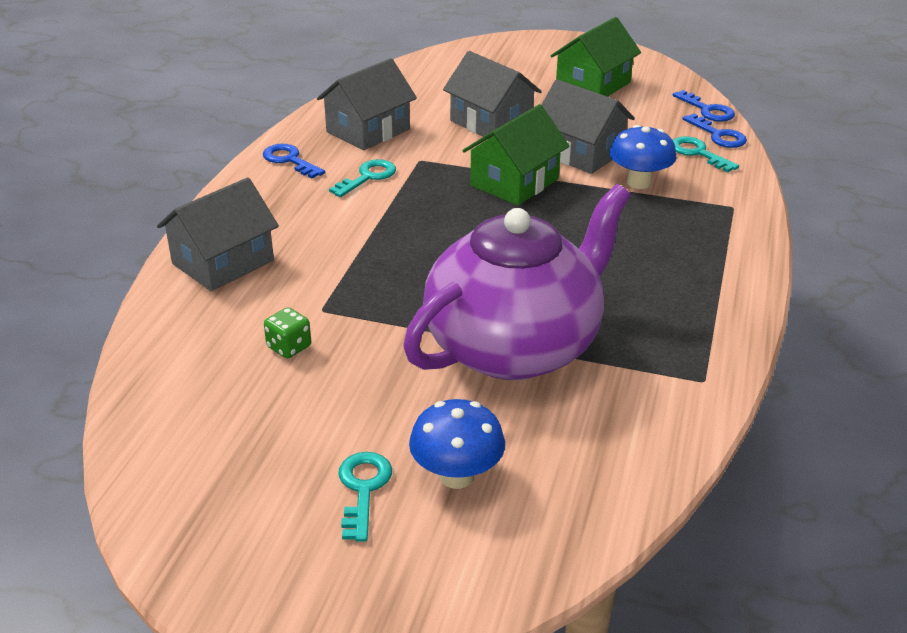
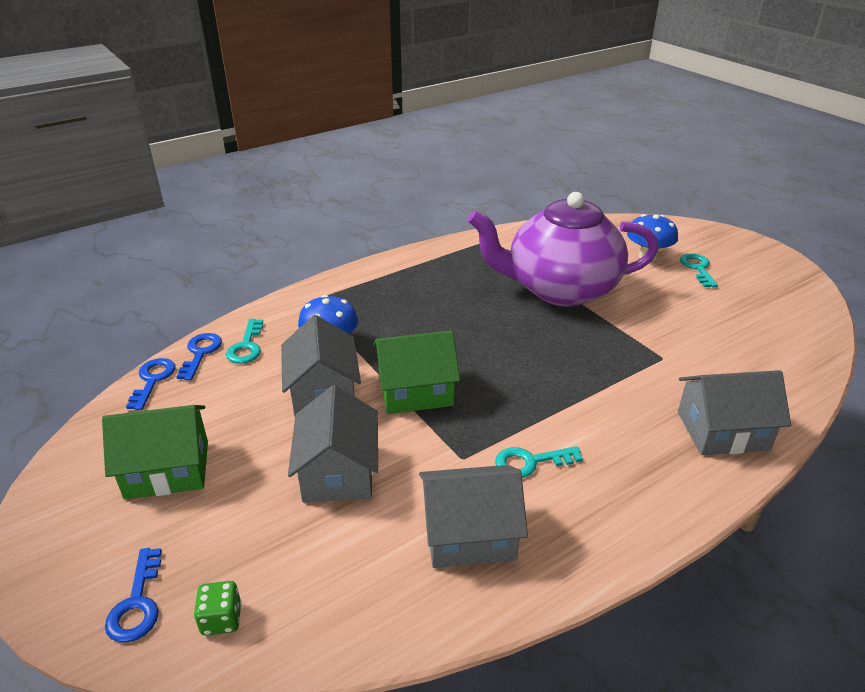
camera: 140 degrees left, 0 degrees up
blue key [263,144,325,178] -> blue key moved to [105,548,162,643]
green dice [264,307,311,358] -> green dice moved to [194,581,242,635]
turquoise key [338,452,392,542] -> turquoise key turned 135 degrees clockwise [680,253,718,288]

